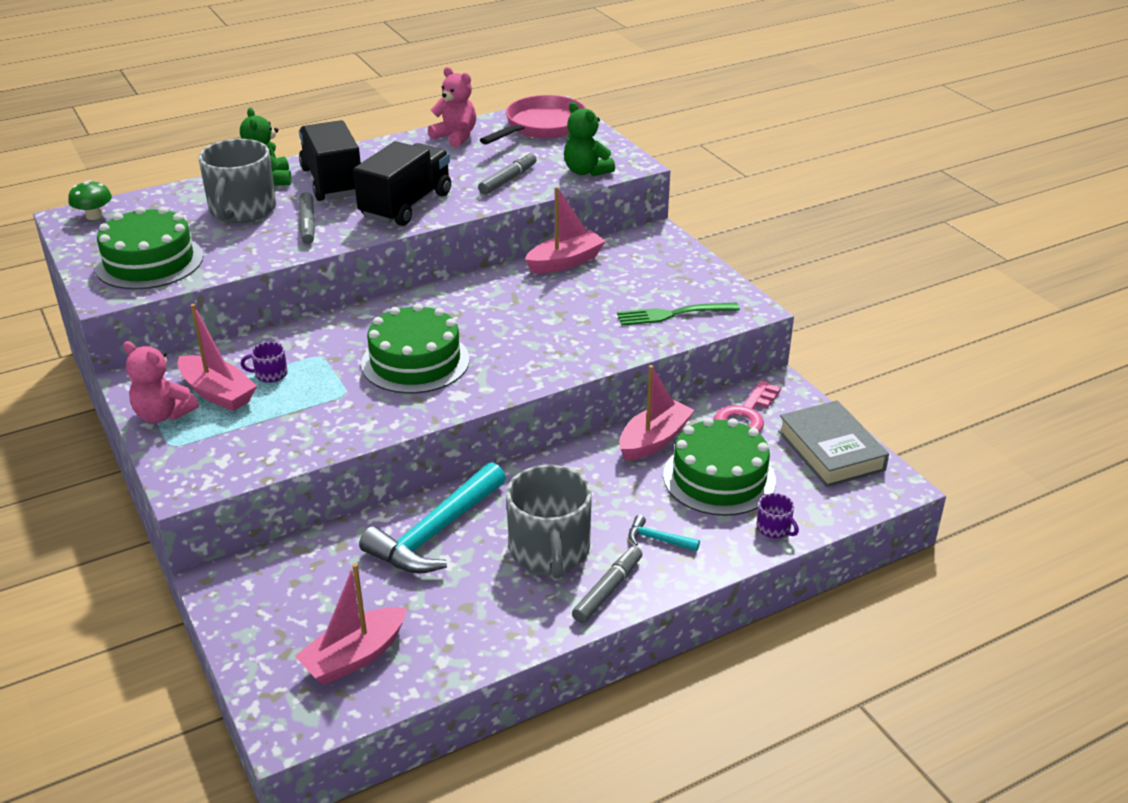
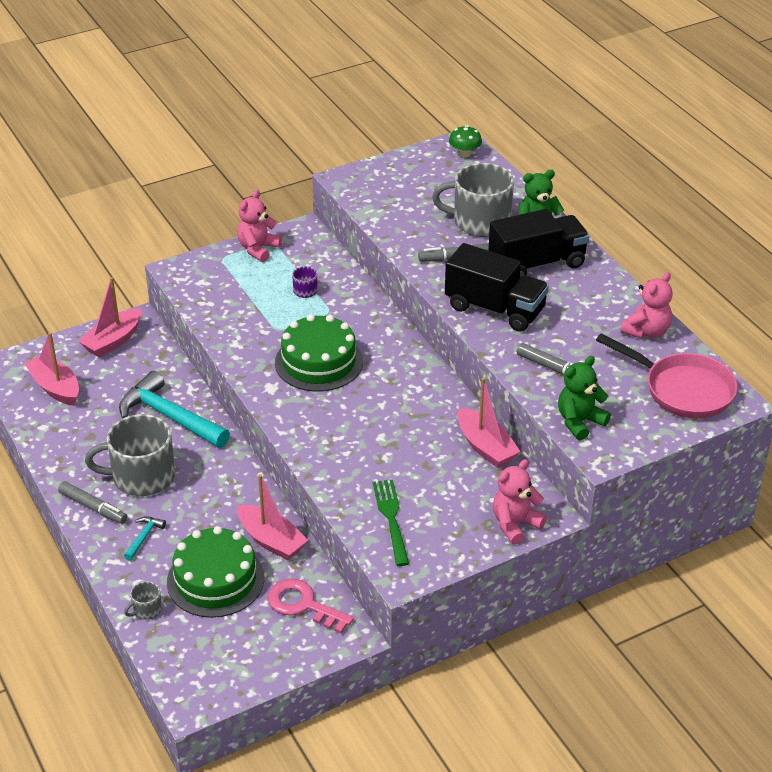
camera: 90 degrees right, 5 degrees up
green cake [95,207,203,290] -> none
pink boat [178,304,257,411] -> pink boat moved to [78,277,141,357]
purple mug [757,493,799,538] -> grey mug [124,581,162,620]
grey book [778,400,889,487] -> none
none -> pink teddy bear [493,459,547,545]

